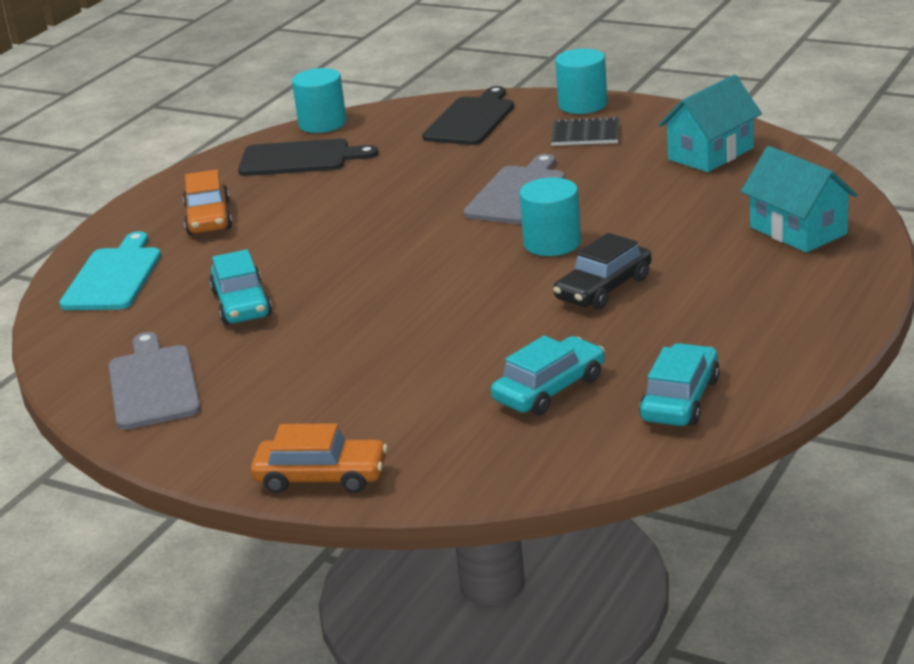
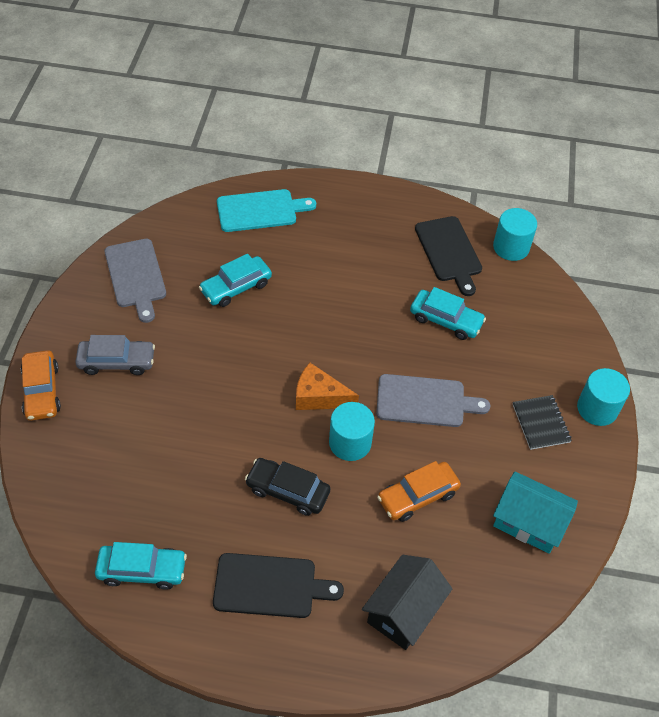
camera: 65 degrees right, 25 degrees up
grey cutting board [109,332,201,430] -> grey cutting board turned 105 degrees clockwise [104,239,166,323]
orange car [183,169,232,235] -> orange car moved to [377,461,461,522]
black cutting board [422,86,514,145] -> black cutting board moved to [213,553,344,618]
turquoise car [491,336,605,415] -> turquoise car moved to [410,287,486,340]
turquoise house [741,146,858,253] -> black house [362,555,452,650]
none -> grey car [75,335,155,375]
none -> orange cheese [296,363,359,410]

